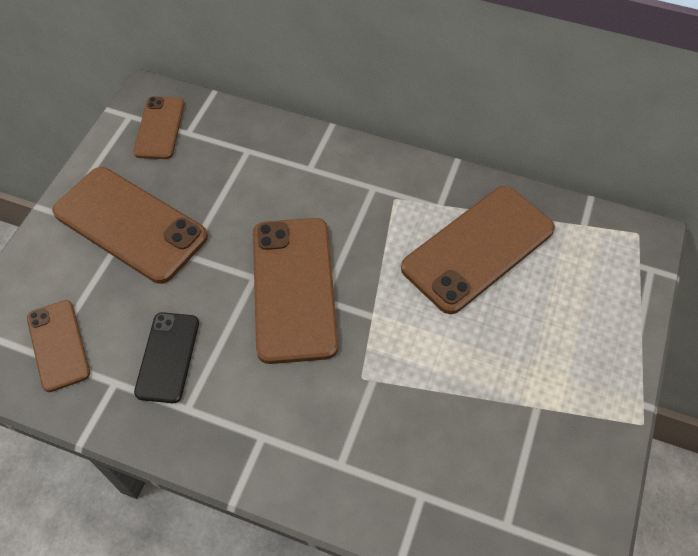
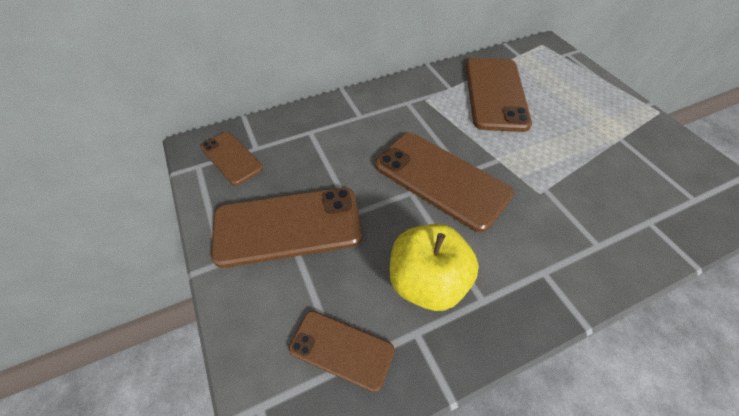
camera: 45 degrees left, 5 degrees down
black phone [134,312,199,403] -> yellow apple [390,224,479,311]

